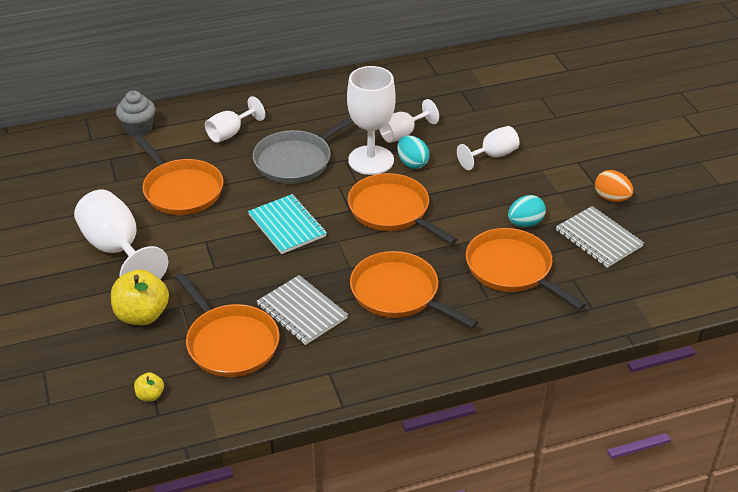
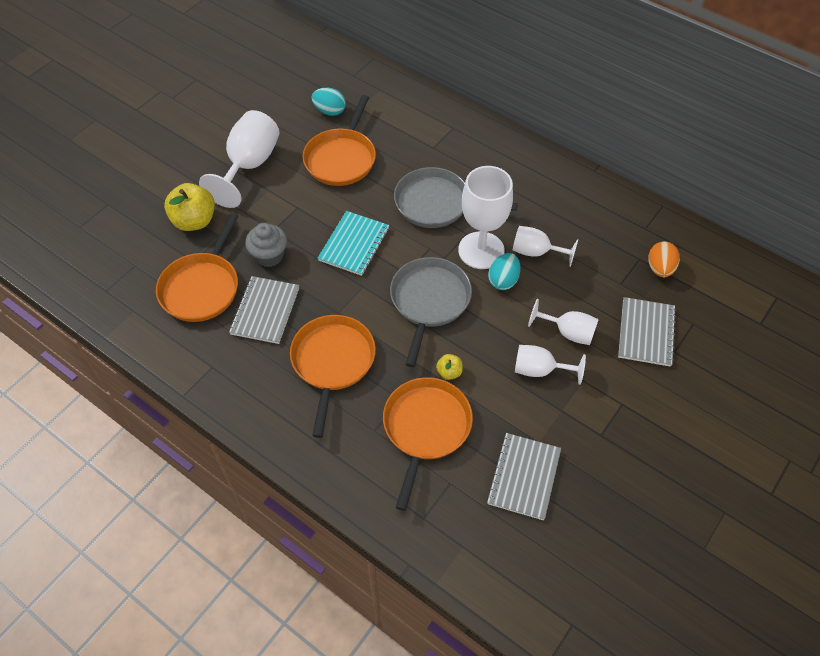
camera: 55 degrees right, 15 degrees up
grey cupcake [116,91,155,136] -> grey cupcake moved to [245,223,287,267]
yellow apple [134,373,164,401] -> yellow apple moved to [436,354,463,380]
white goblet [205,96,265,143] -> white goblet moved to [515,345,586,385]
orange pan [348,173,458,245] -> grey pan [390,257,472,367]
turquoise egg [508,195,546,227] -> turquoise egg moved to [311,88,346,116]
orange egg [595,170,633,202] -> orange egg moved to [648,242,680,277]
none -> grey notebook [618,297,676,367]

